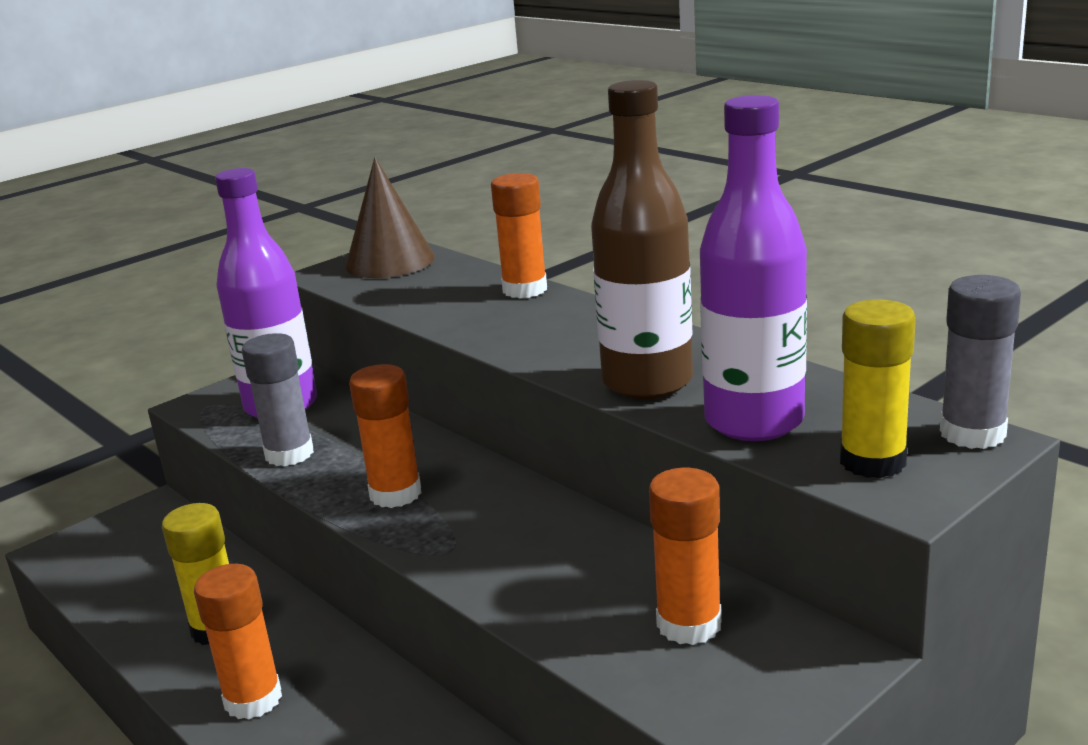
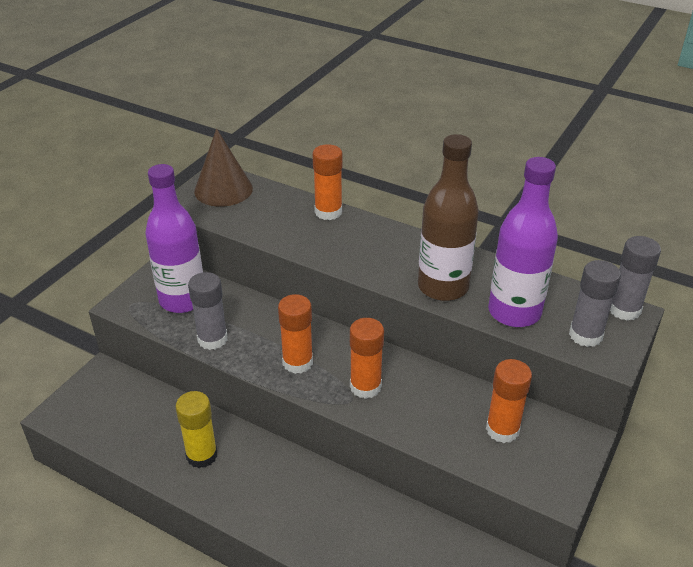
camera: 20 degrees left, 15 degrees up
orange glue stick [194,564,282,719] -> orange glue stick moved to [350,318,384,399]
yellow glue stick [840,299,916,478] -> grey glue stick [569,260,621,347]

